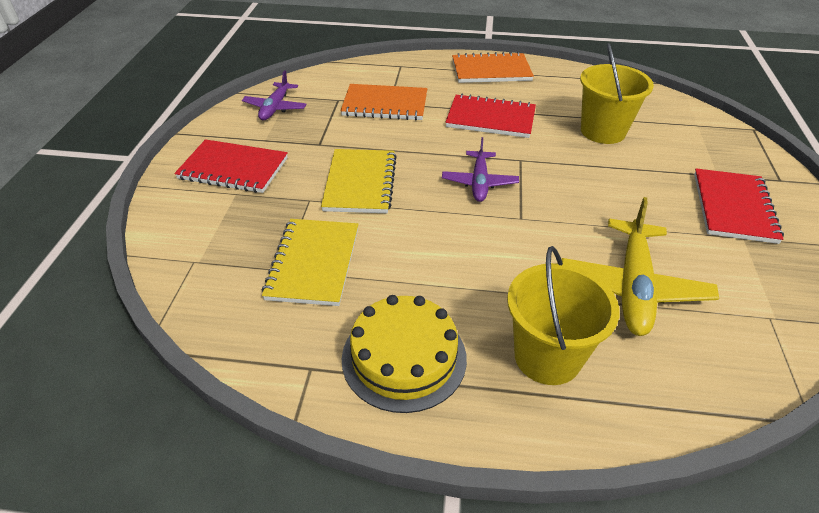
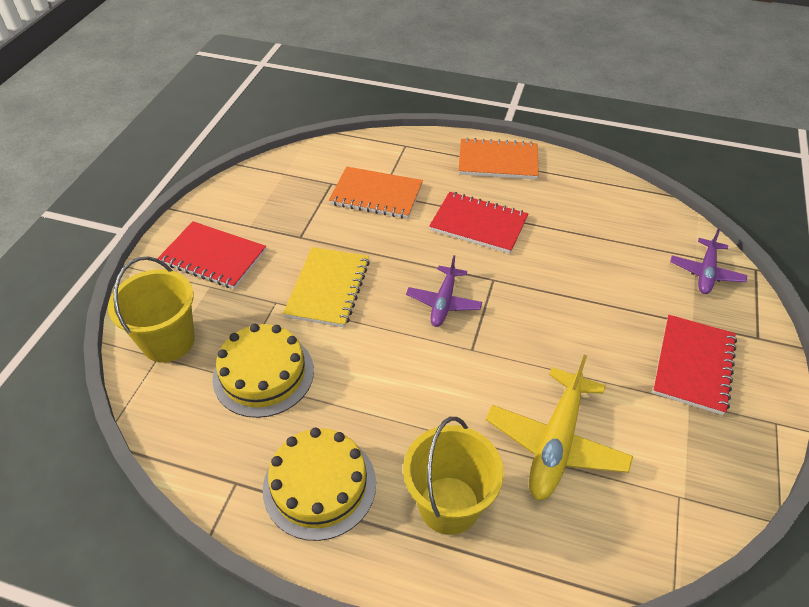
camera: 10 degrees right, 5 degrees up
purple plane [242,70,307,120] -> purple plane moved to [670,229,747,294]
yellow notebook [262,219,359,306] -> yellow cake [213,324,314,418]
yellow bucket [580,43,654,144] -> yellow bucket moved to [108,256,195,362]

